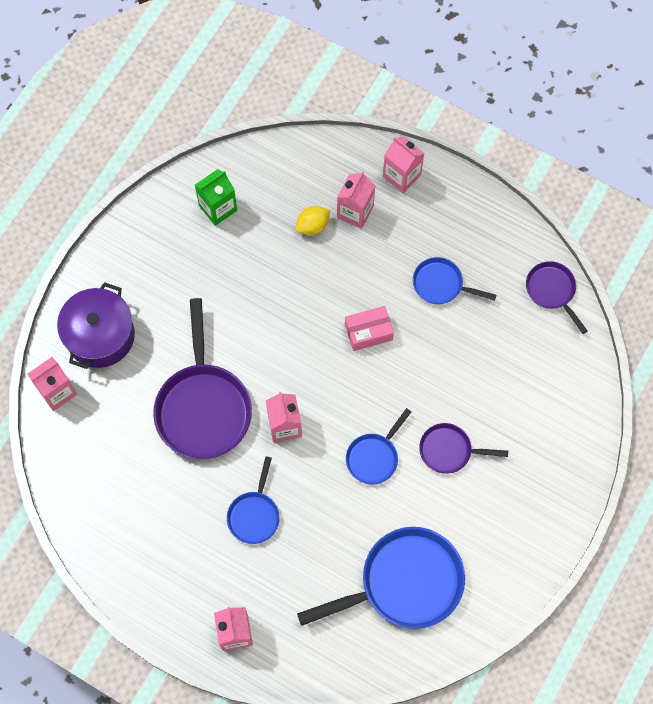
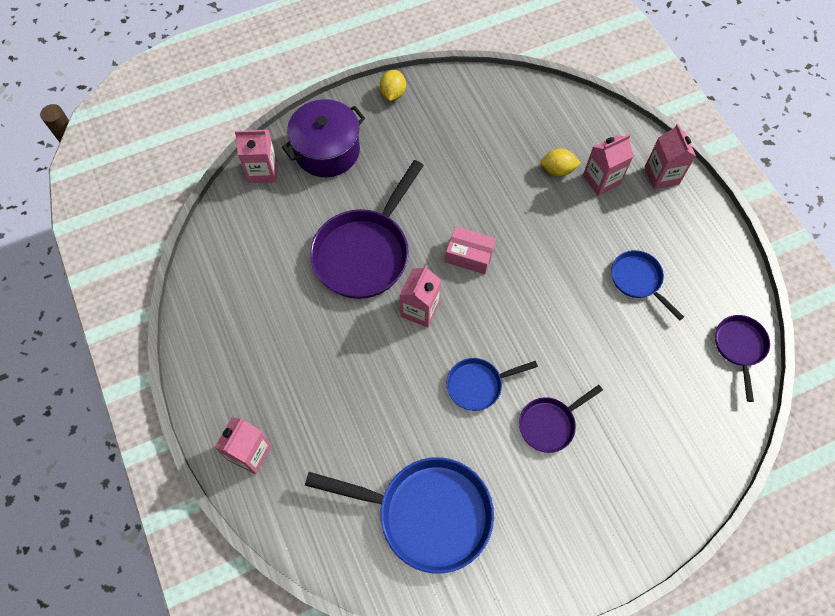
camera: 35 degrees right, 5 degrees down
green carton [195,169,237,226] -> none
blue pan [227,456,280,544] -> none
pink box [345,306,394,351] -> pink box moved to [445,226,496,274]
purple pan [419,423,508,474] -> purple pan turned 75 degrees counterclockwise [519,385,603,453]
none -> yellow lemon [380,70,406,101]

